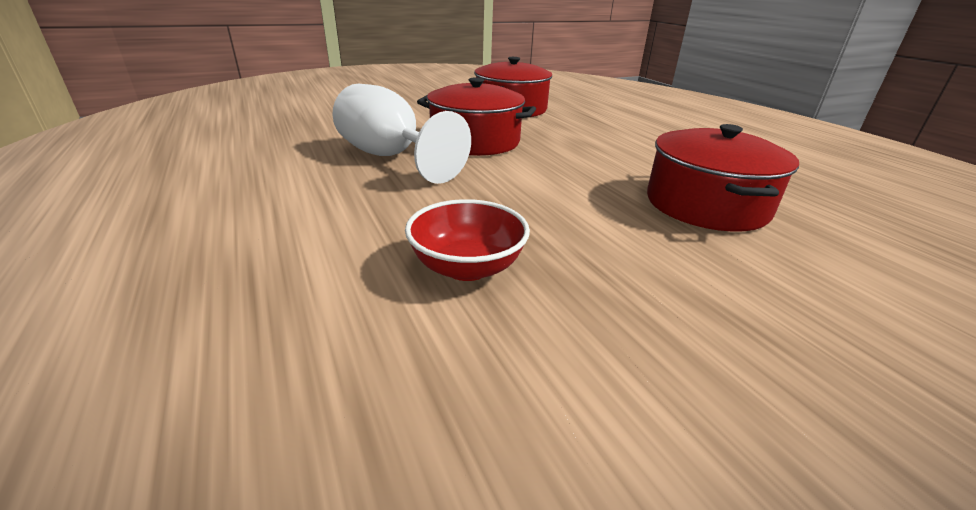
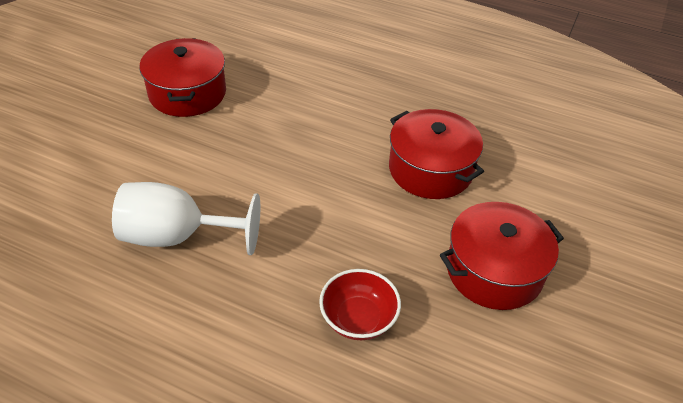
camera: 40 degrees left, 15 degrees up
red pot [417,77,536,156] -> red pot moved to [440,202,564,310]

